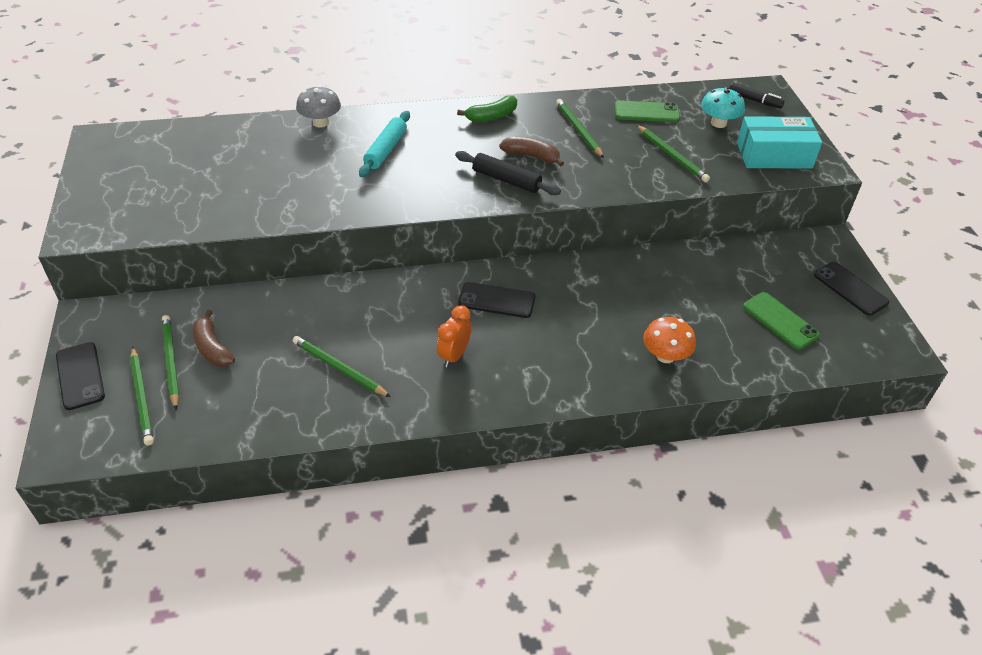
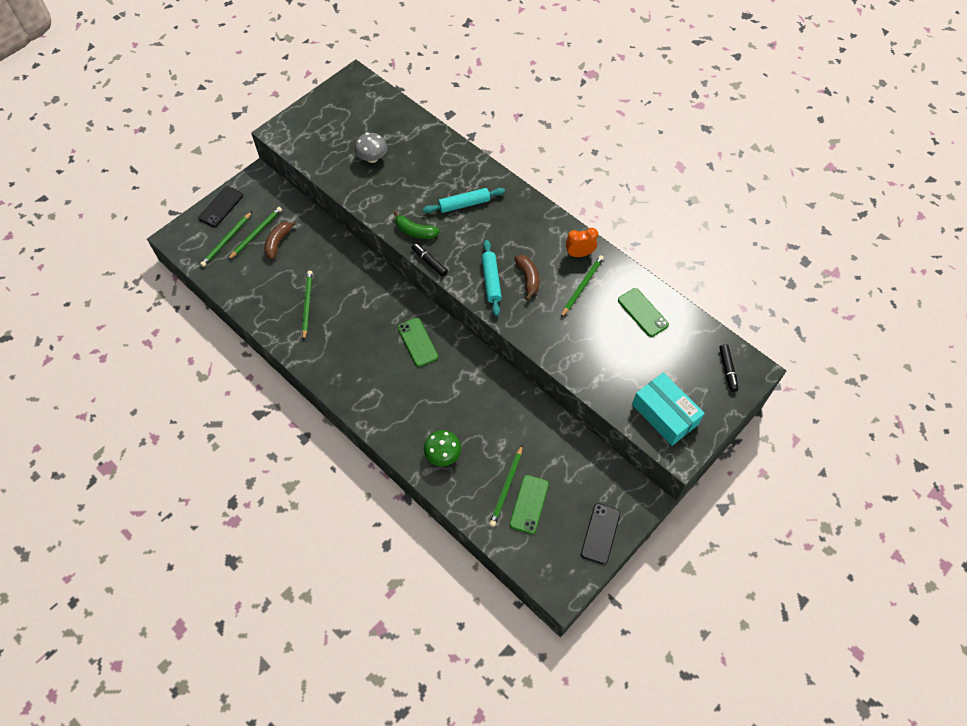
camera: 55 degrees right, 15 degrees up
grey mushroom [296,85,341,128] -> grey mushroom moved to [354,133,387,163]
orange clock [437,305,472,367] -> orange clock moved to [566,228,598,257]
black rolling pin [455,151,561,195] -> turquoise rolling pin [482,240,502,316]
green banana [457,95,517,122] -> green banana moved to [394,211,440,239]
black phone [458,282,535,318] -> green phone [398,318,438,367]
green pencil [637,125,710,182] -> green pencil moved to [489,444,523,527]
orange mushroom [643,317,696,363] -> green mushroom [424,430,461,466]
turquoise mushroom [701,87,745,128] -> none
none -> black marker [411,243,448,277]

